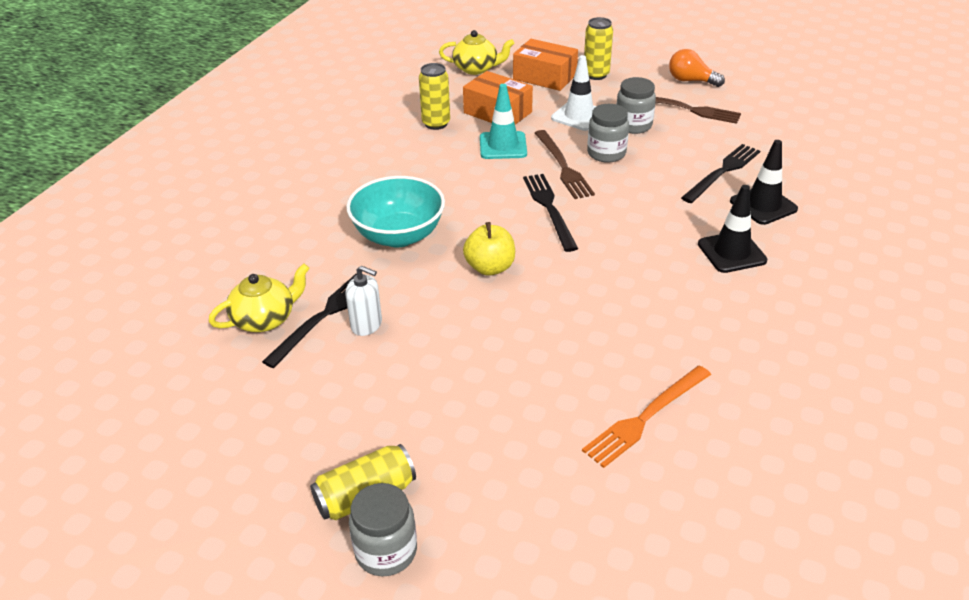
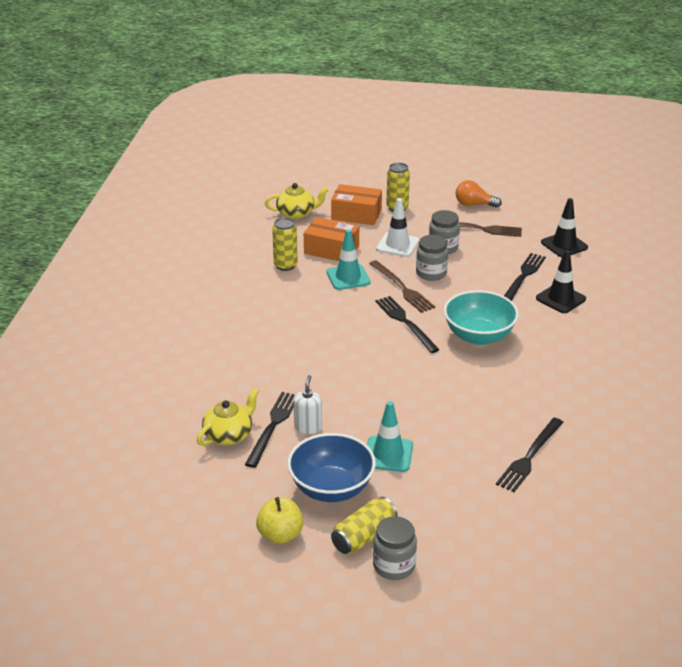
camera: 15 degrees left, 5 degrees down
white soap dispenser [345,265,382,336] -> white soap dispenser turned 90 degrees counterclockwise [293,375,322,434]
turquoise bowl [346,176,445,247] -> turquoise bowl moved to [444,290,519,345]
yellow apple [463,222,515,276] -> yellow apple moved to [256,497,304,544]
orange fork [582,365,711,468] -> black fork [496,418,564,492]
black traffic cone [698,185,767,273] -> black traffic cone moved to [541,198,588,257]
none -> blue bowl [287,433,376,502]
none -> turquoise traffic cone [367,401,413,472]

